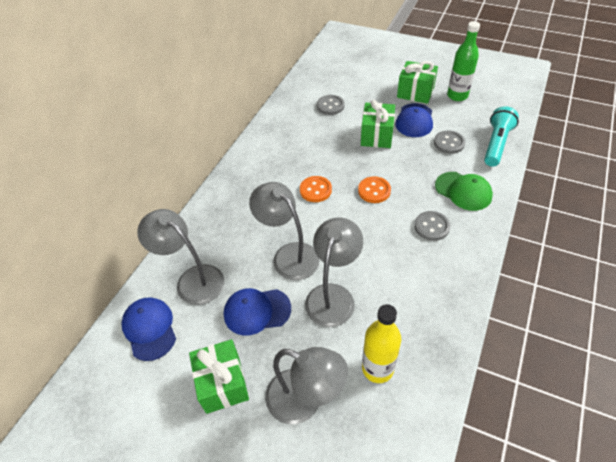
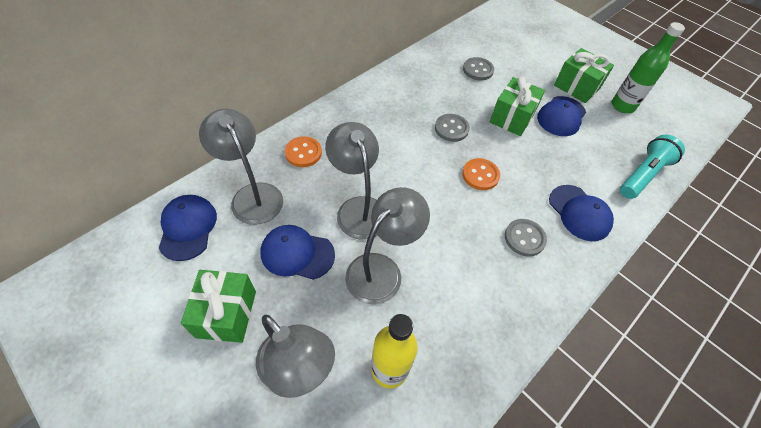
camera: 15 degrees right, 5 degrees up
orange button [300,176,332,202] -> orange button moved to [285,136,322,167]
grey button [434,130,465,154] -> grey button moved to [435,114,470,142]
green cap [435,172,493,211] -> blue cap [549,185,614,241]

